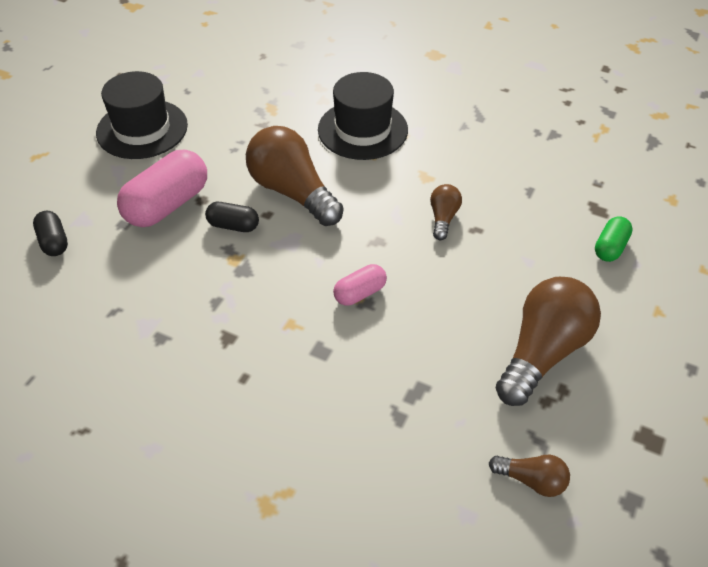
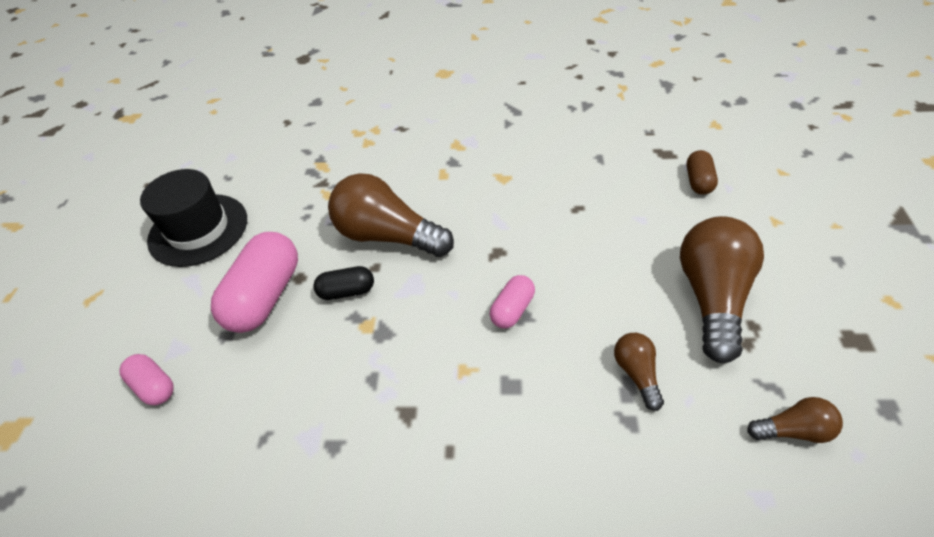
camera: 20 degrees left, 0 degrees up
black capsule [33,211,68,256] -> pink capsule [120,354,174,405]
black hat [318,72,408,160] -> none
brown light bulb [430,184,462,240] -> brown light bulb moved to [614,333,664,411]
green capsule [595,216,633,262] -> brown capsule [686,150,718,195]

